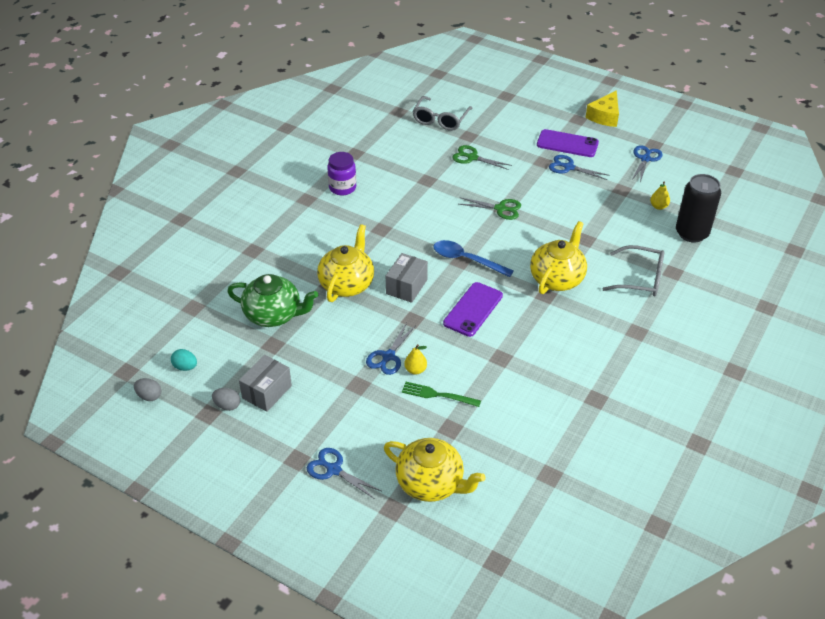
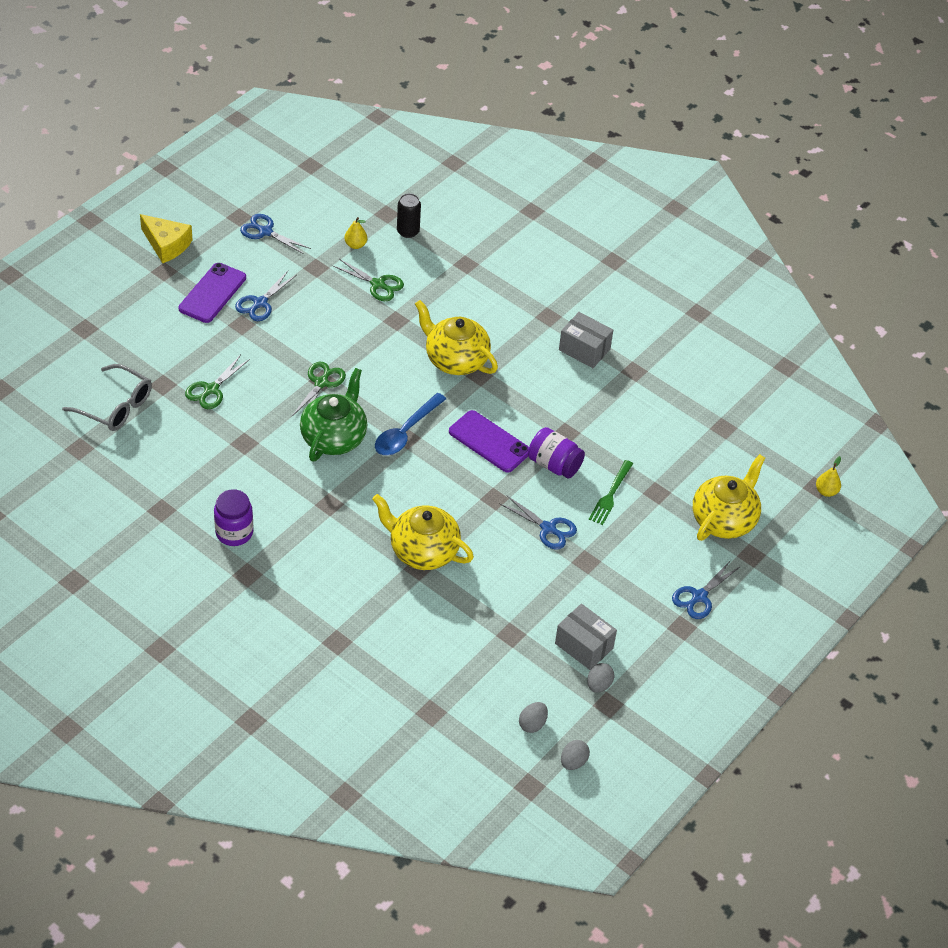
camera: 85 degrees left, 5 degrees up
turquoise egg [171,349,197,371] -> grey egg [519,702,548,733]
green teapot [227,274,318,327] -> green teapot moved to [300,368,367,462]
grey box [386,253,428,303] -> grey box moved to [559,312,613,368]
yellow pear [404,344,427,375] -> yellow pear moved to [816,456,841,497]
grey glasses [602,245,664,296] -> none
black can [676,174,721,243] -> black can [397,193,421,238], size x0.59
none -> green scissors [332,259,404,301]
none -> purple jar [528,427,585,478]

